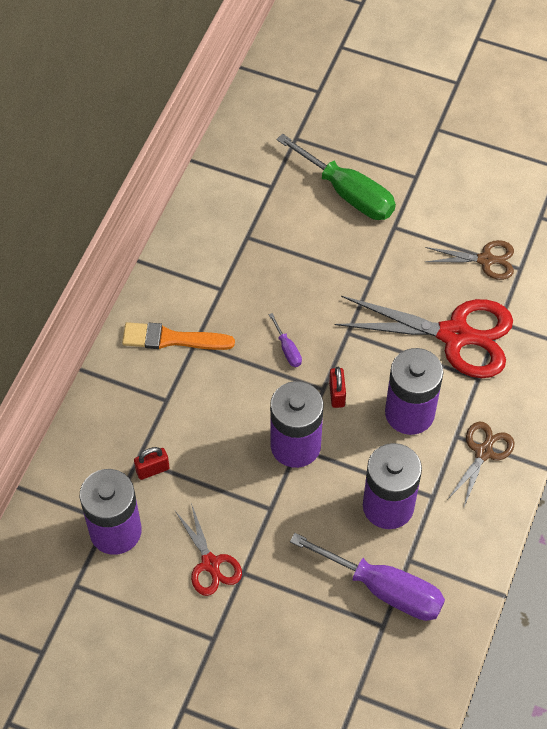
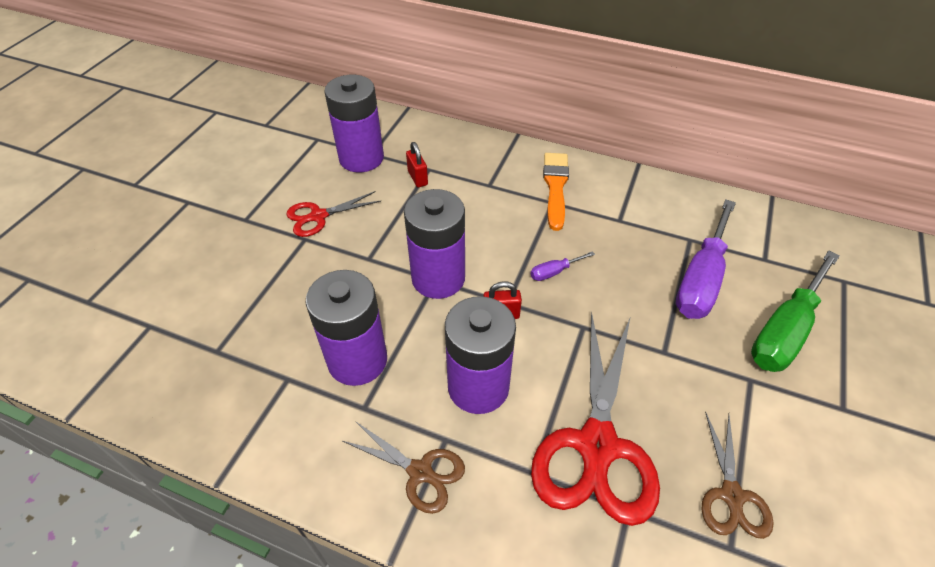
camera: 90 degrees right, 10 degrees down
purple screwdriver [290,533,445,621] -> purple screwdriver moved to [676,199,736,319]

